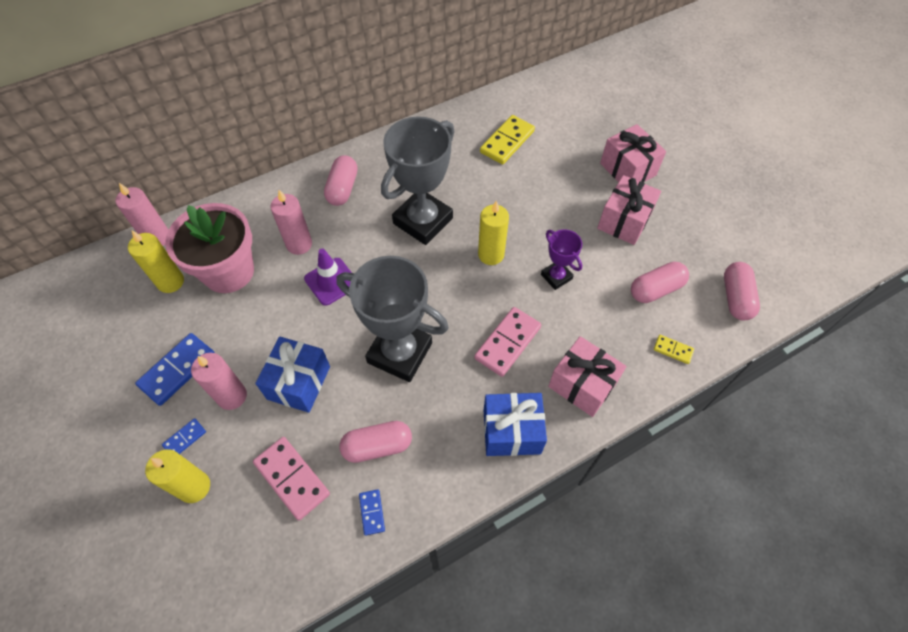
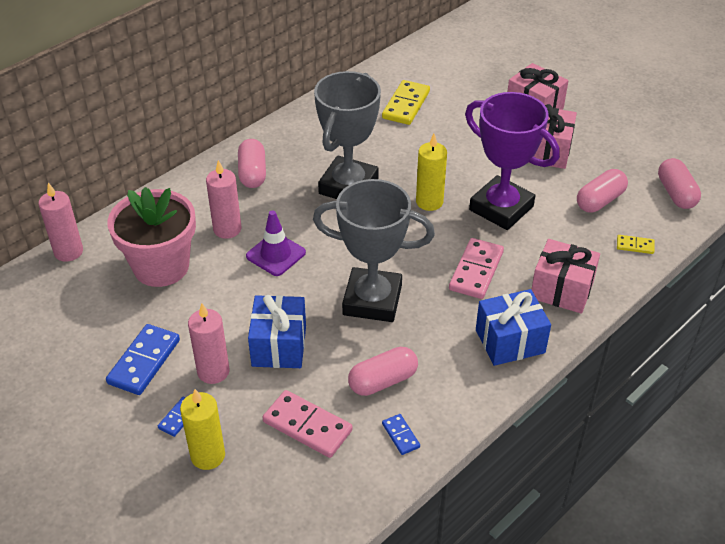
camera: 15 degrees left, 15 degrees down
yellow candle [128,230,184,293] -> none
purple trophy [541,229,582,290] -> purple trophy [465,92,560,230], size x1.99

